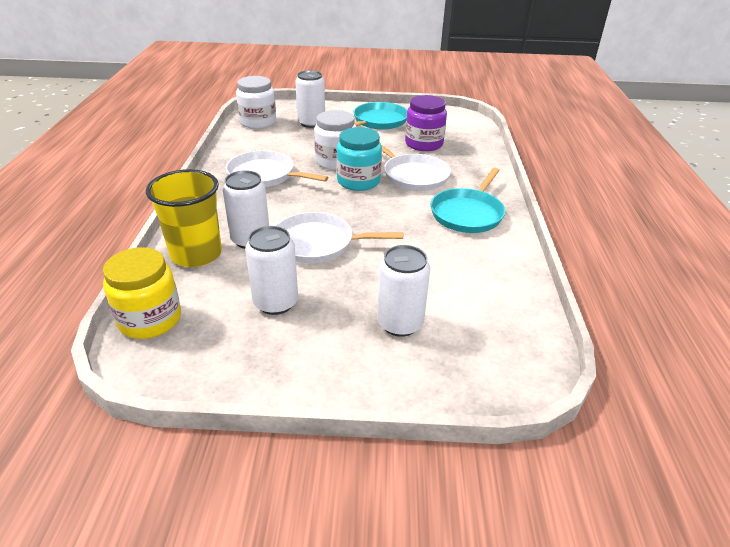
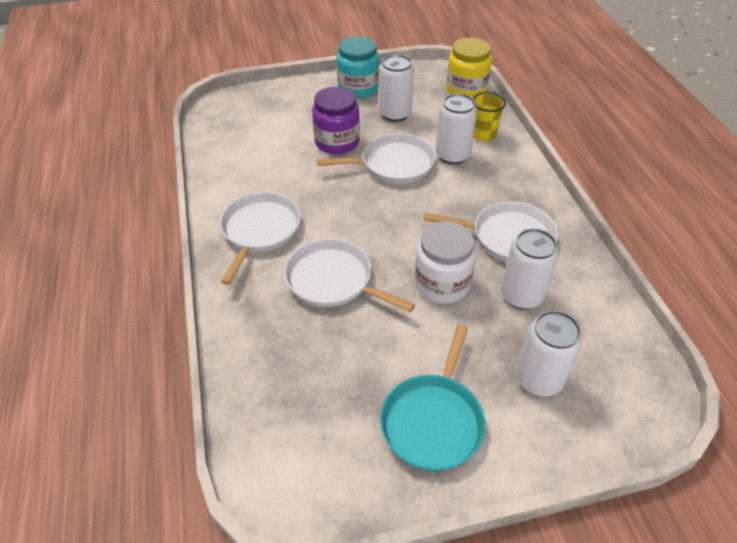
camera: 165 degrees right, 10 degrees up
yellow cup [146,169,222,267] -> yellow cup [473,92,506,141], size x0.60
white jar [236,76,276,129] -> none
turquoise jar [337,127,382,191] -> turquoise jar moved to [337,36,379,98]
white can [377,245,430,337] -> white can moved to [501,228,559,309]
purple jar [405,95,447,151] -> purple jar moved to [312,87,360,154]
turquoise pan [431,168,505,233] -> white pan [220,192,301,285]

